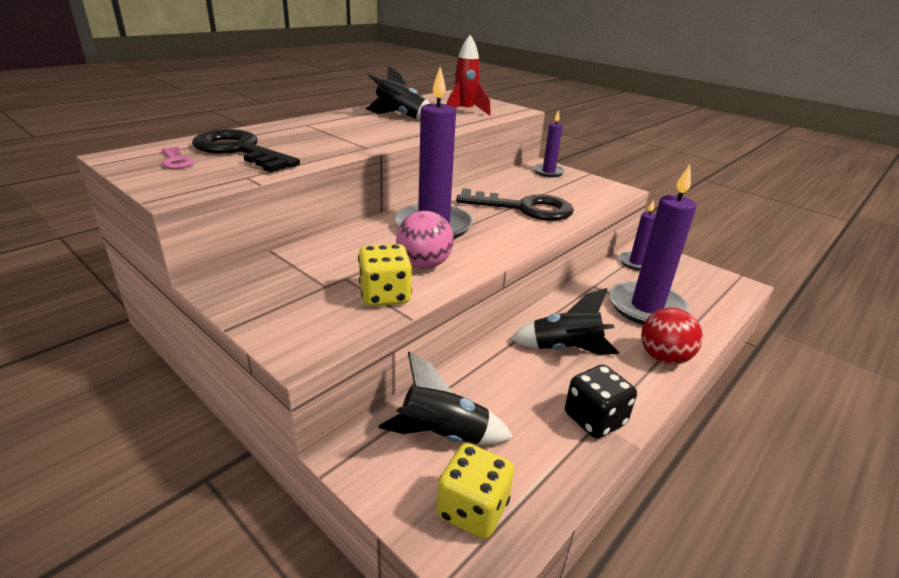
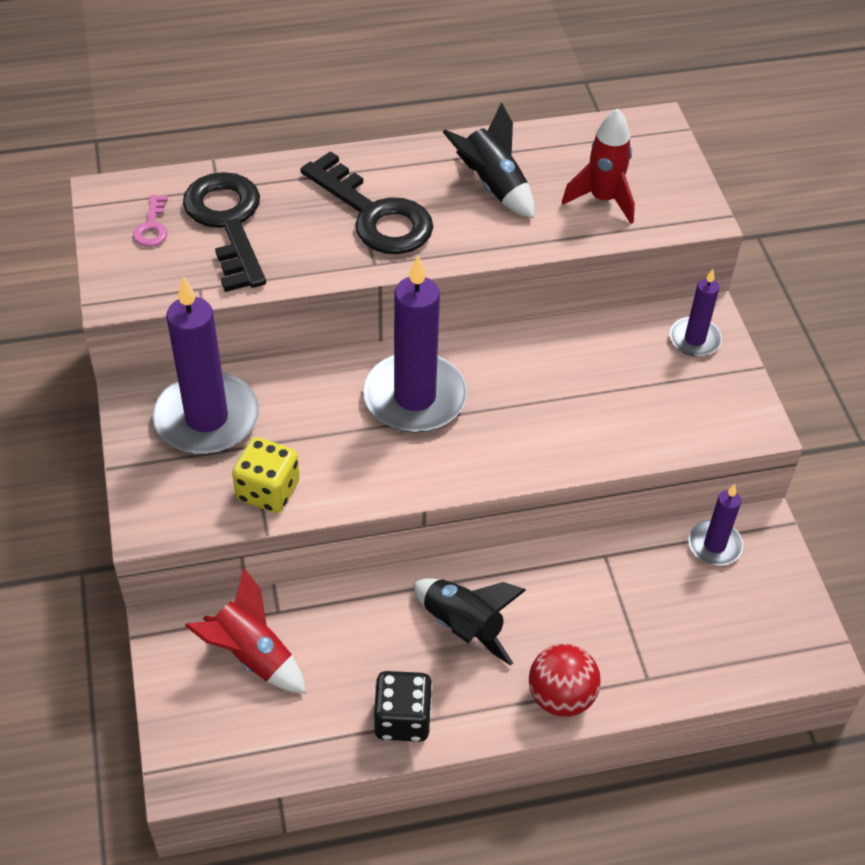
camera: 35 degrees right, 20 degrees up
black rocket [378,352,513,444] -> red rocket [185,568,306,693]
pink ball [396,211,454,269] -> none
yellow dice [437,443,514,539] -> none
black key [456,188,574,221] -> black key moved to [300,151,433,254]
purple candle [609,164,697,325] -> purple candle moved to [152,276,259,454]

